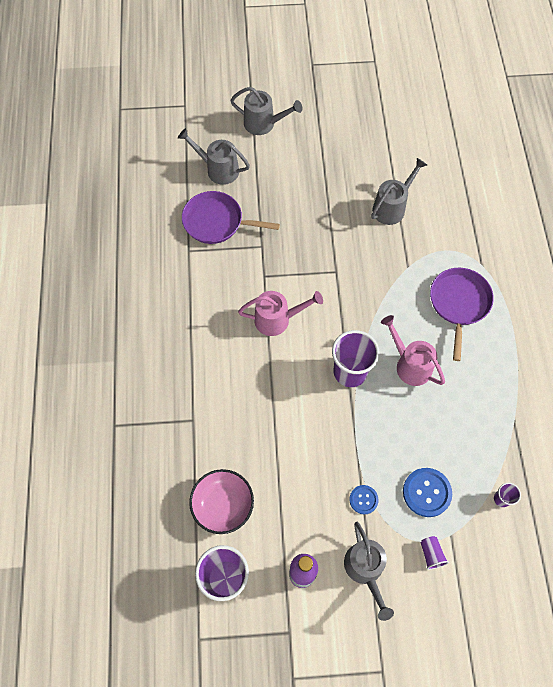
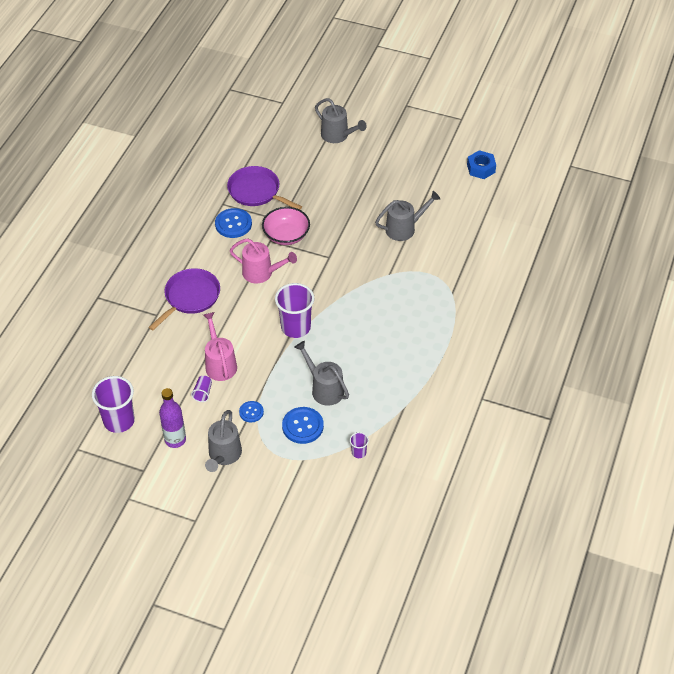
camera: 25 degrees right, 15 degrees down
grey watering can [178,128,250,185] -> grey watering can moved to [294,341,349,406]
pink bowl [189,469,254,534] -> pink bowl moved to [262,207,310,245]
pink watering can [381,315,445,386] -> pink watering can moved to [203,312,237,381]
purple cup [420,536,449,570] -> purple cup moved to [191,376,212,402]
purple pan [430,268,494,361] -> purple pan moved to [149,268,220,330]
none -> blue button [215,208,252,238]
none -> blue nut [467,150,496,179]

